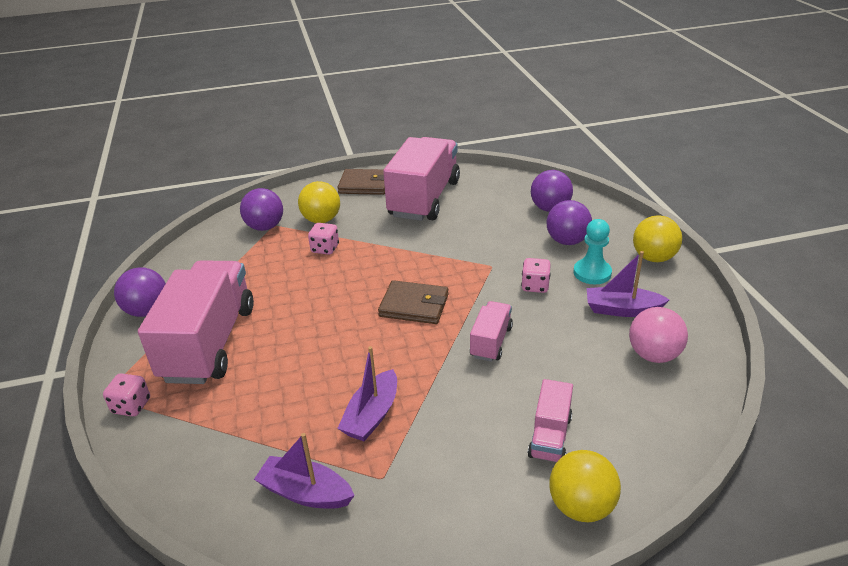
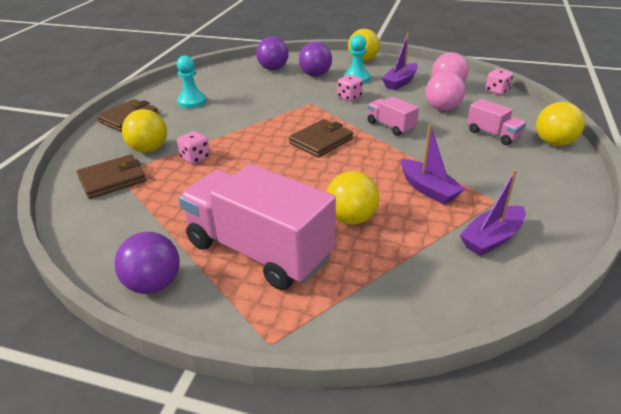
camera: 60 degrees left, 0 degrees up
pink dice [103,373,150,416] -> pink dice moved to [485,69,513,95]
purple ball [240,188,283,231] -> brown wallet [77,154,146,199]
pink truck [383,137,460,221] -> turquoise pawn [177,55,206,108]
none -> yellow ball [326,171,379,225]
none -> pink ball [426,71,465,111]

